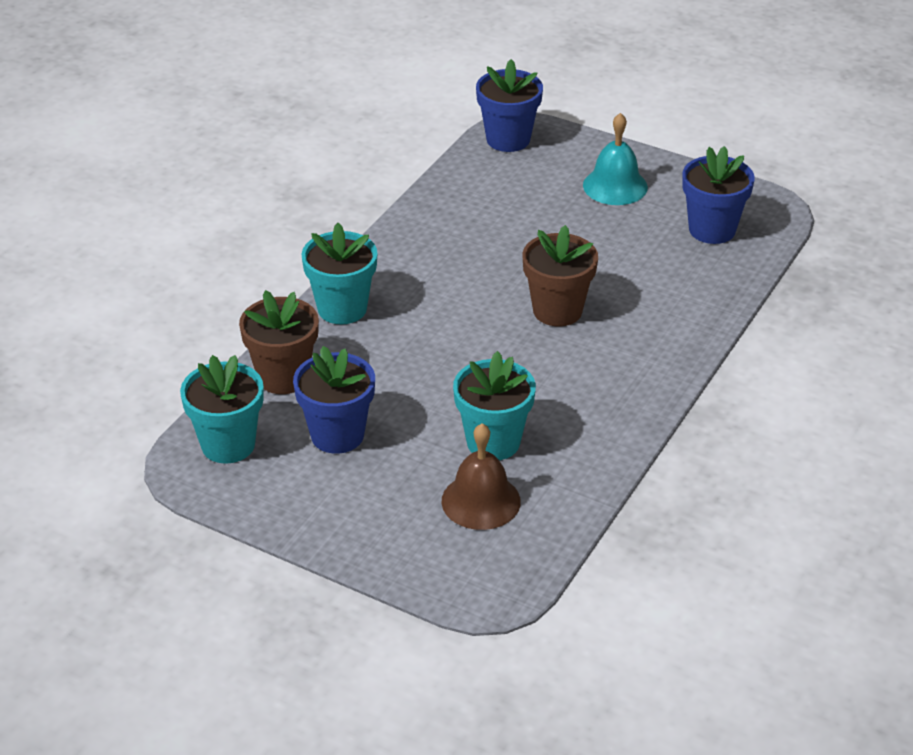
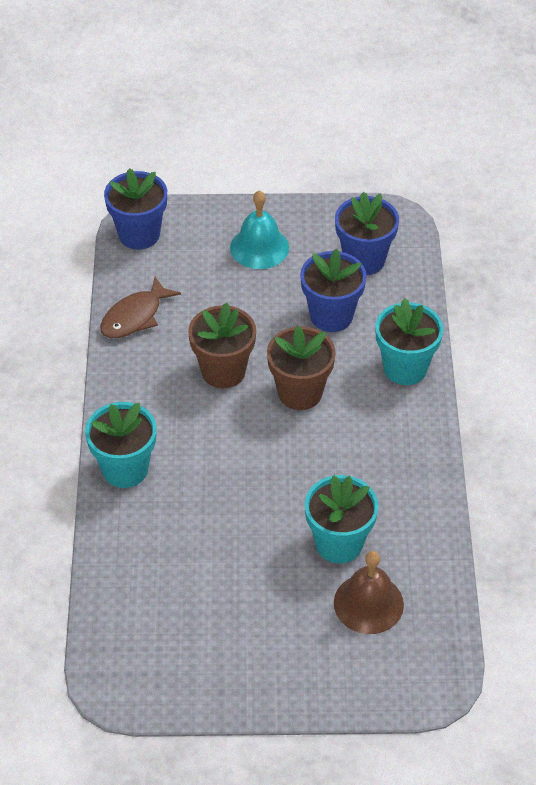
camera: 30 degrees left, 10 degrees up
turquoise flower pot [180,355,264,464] -> turquoise flower pot moved to [375,298,443,385]
brown flower pot [239,290,319,394] -> brown flower pot moved to [188,303,256,388]
blue flower pot [293,346,375,454] -> blue flower pot moved to [300,249,367,332]
none -> brown fish [100,277,181,338]

